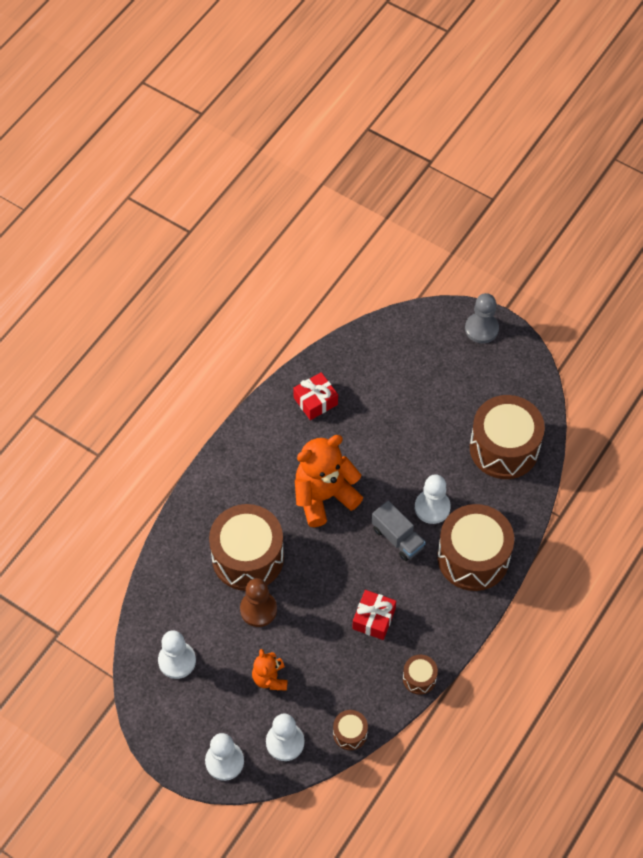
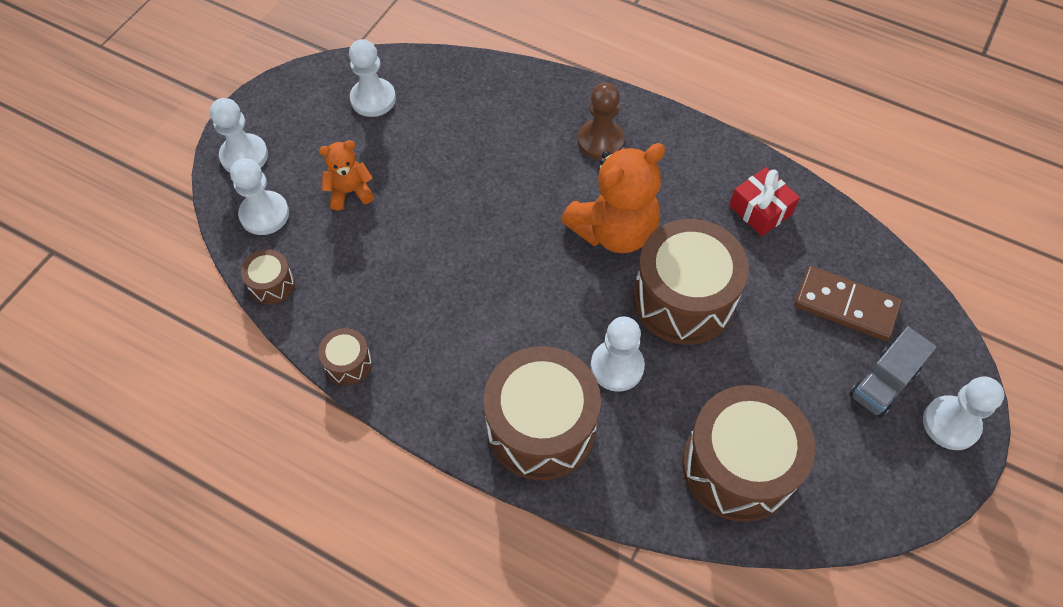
camera: 85 degrees right, 0 degrees up
brown drum [209,504,284,591] -> brown drum moved to [633,219,749,345]
brown pawn [240,578,277,627] -> brown pawn moved to [578,82,625,160]
orange teddy bear [295,435,363,527] -> orange teddy bear turned 90 degrees clockwise [561,143,665,253]
red gift [352,590,396,640] -> none
grey truck [372,500,426,561] -> grey truck moved to [849,327,936,418]
grey pawn [465,293,499,344] -> white pawn [923,376,1004,450]
none -> brown domino [794,266,902,341]

